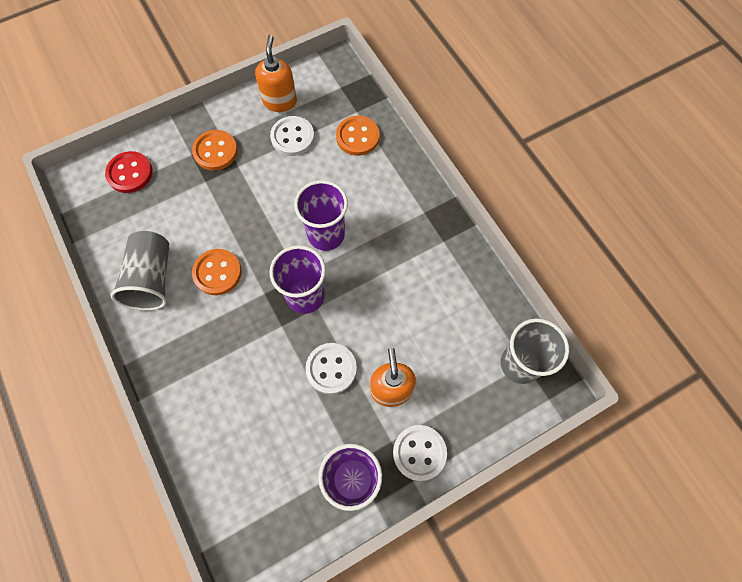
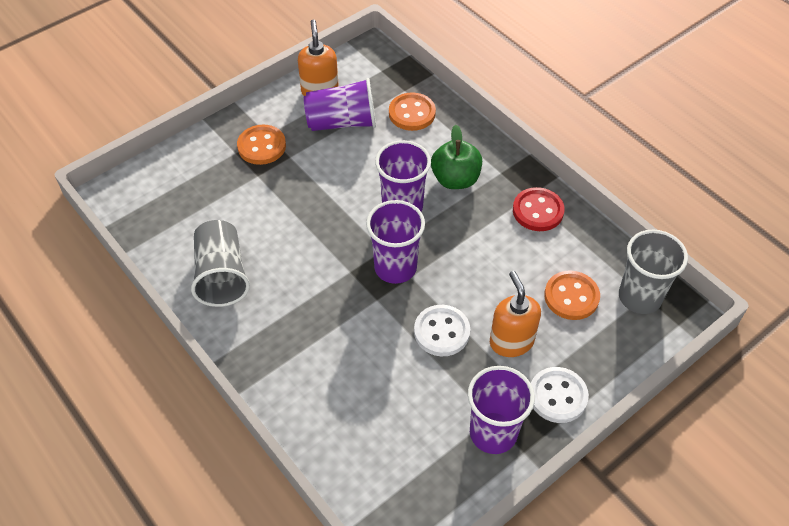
camera: 10 degrees left, 15 degrees down
red button [105,151,152,193] -> red button moved to [513,187,565,231]
orange button [192,249,242,295] -> orange button moved to [544,270,600,320]
white button [270,116,314,156] -> purple cup [304,78,376,131]
none -> green apple [431,125,482,189]

